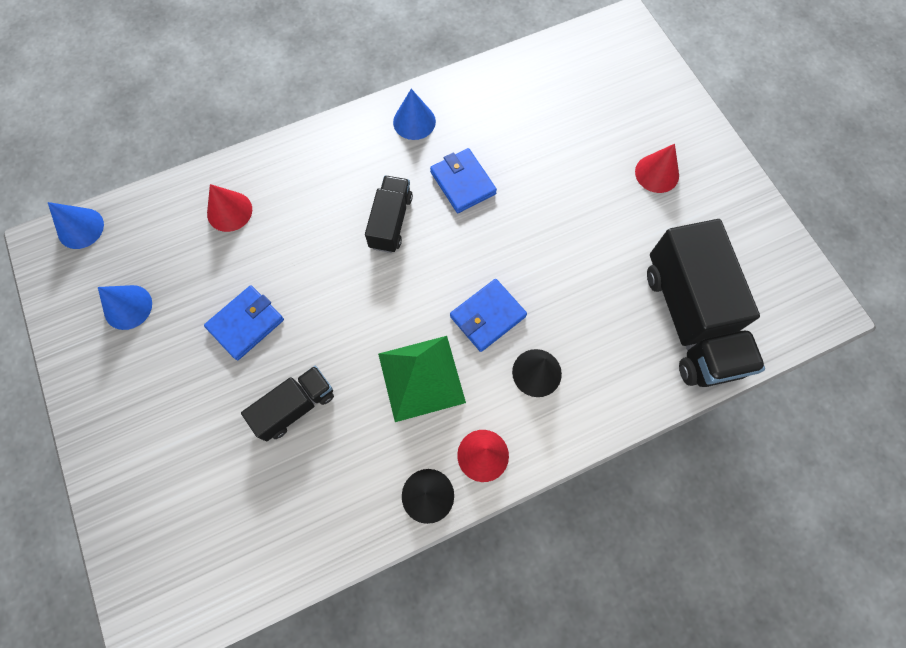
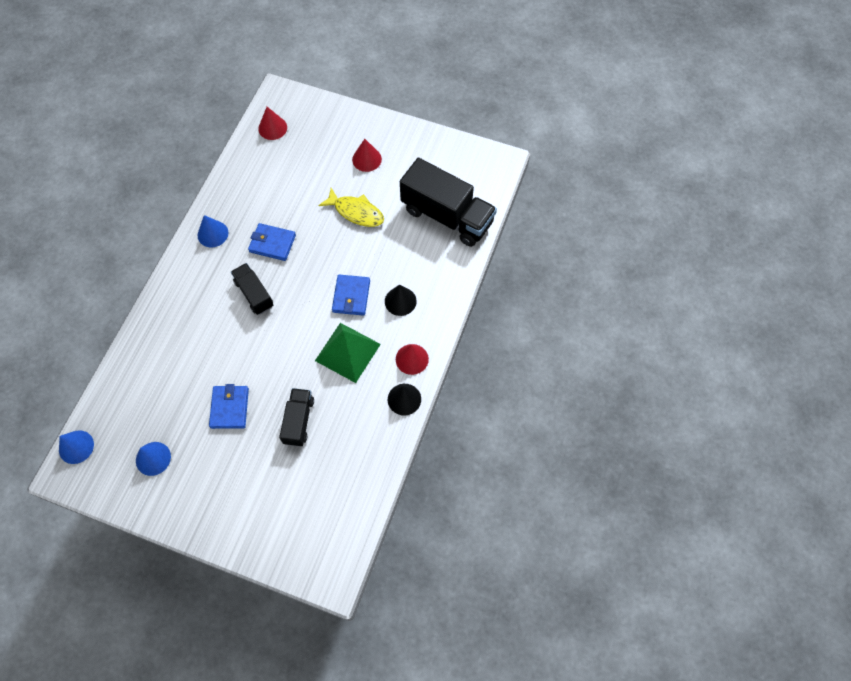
camera: 45 degrees left, 5 degrees down
red cone [207,184,252,232] -> red cone moved to [258,107,287,140]
none -> yellow fish [318,188,384,227]

